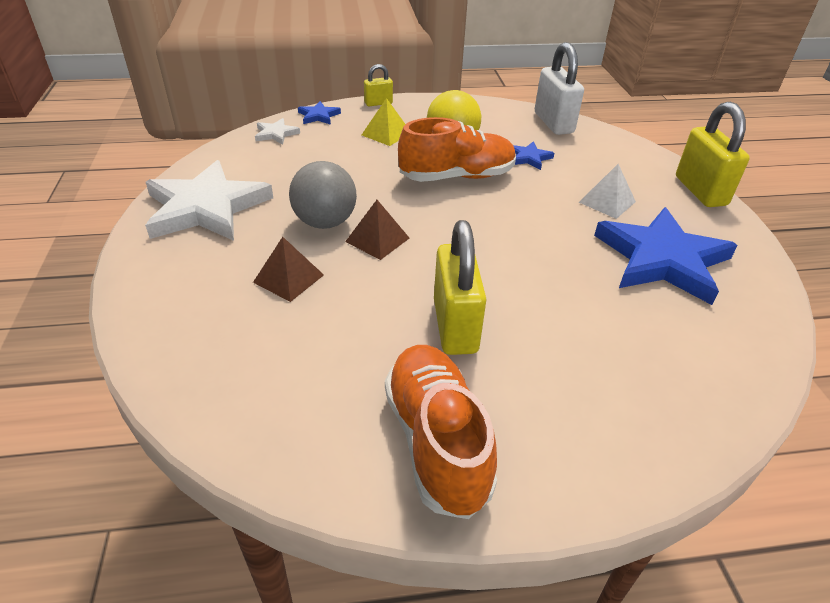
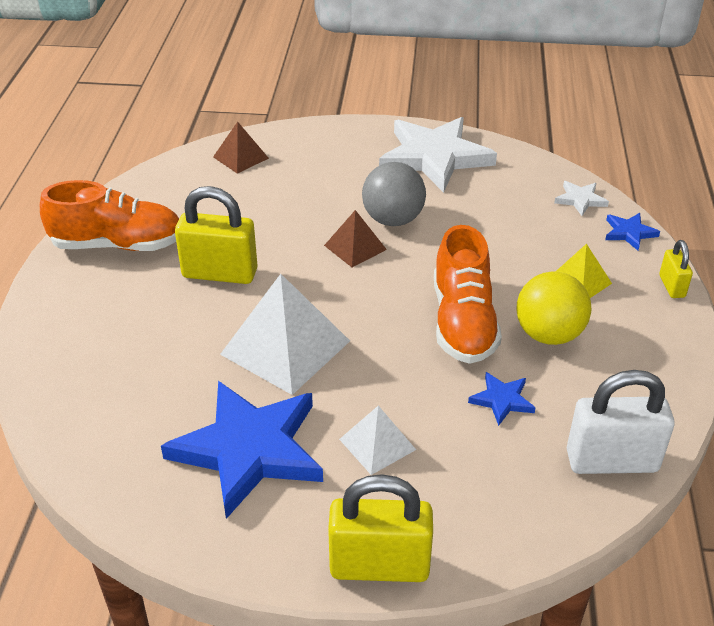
camera: 105 degrees right, 0 degrees up
brown pyramid [253,237,324,302] -> brown pyramid moved to [213,122,269,174]
none -> white pyramid [220,274,350,395]

